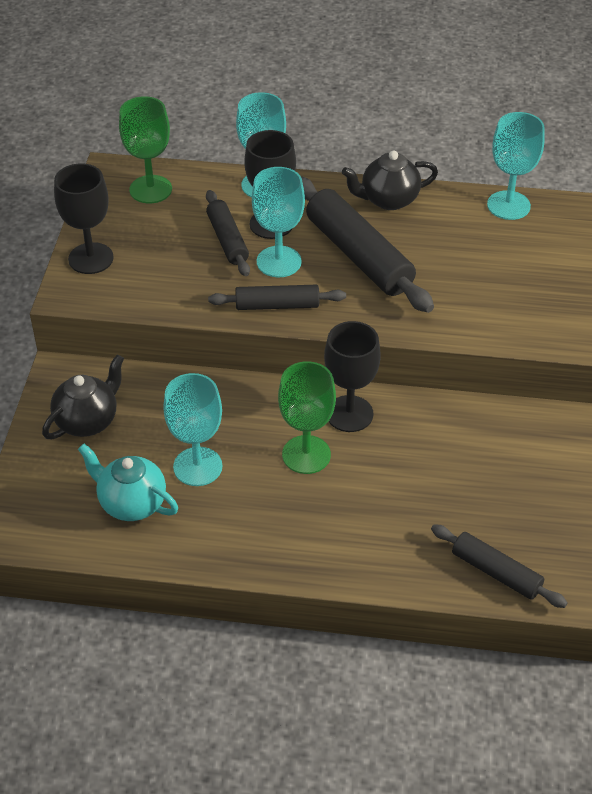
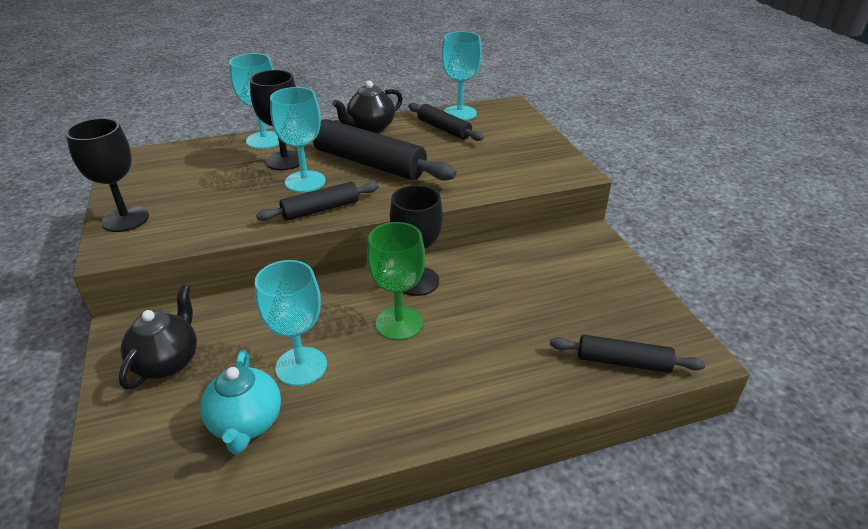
camera: 25 degrees left, 10 degrees down
turquoise teapot [78,444,178,521] -> turquoise teapot turned 105 degrees counterclockwise [200,350,281,454]
green goblet [119,96,172,204] -> none
black rolling pin [206,190,250,276] -> black rolling pin moved to [408,103,484,141]

